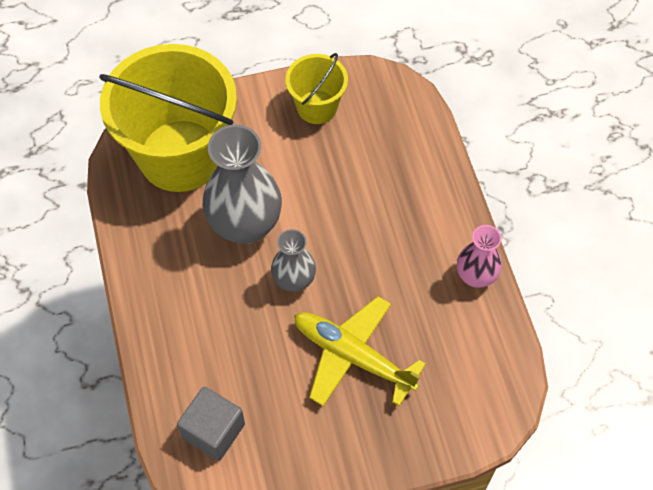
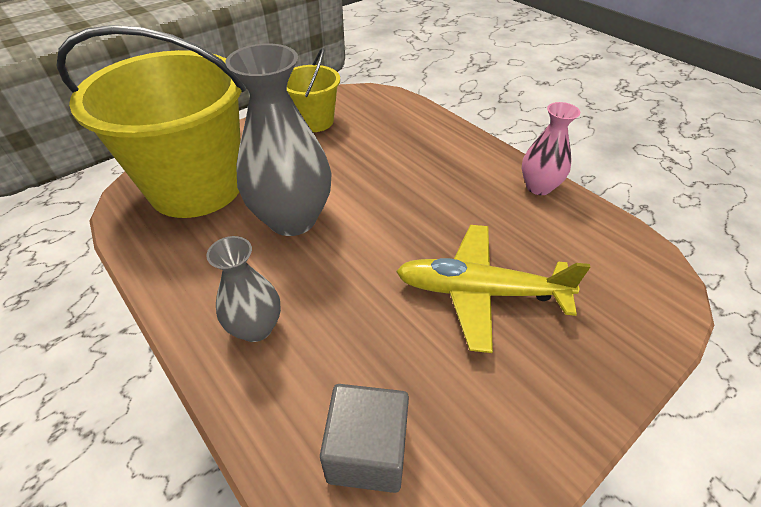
camera: 25 degrees left, 15 degrees down
grey vase [271,229,316,292] -> grey vase moved to [206,236,281,342]

